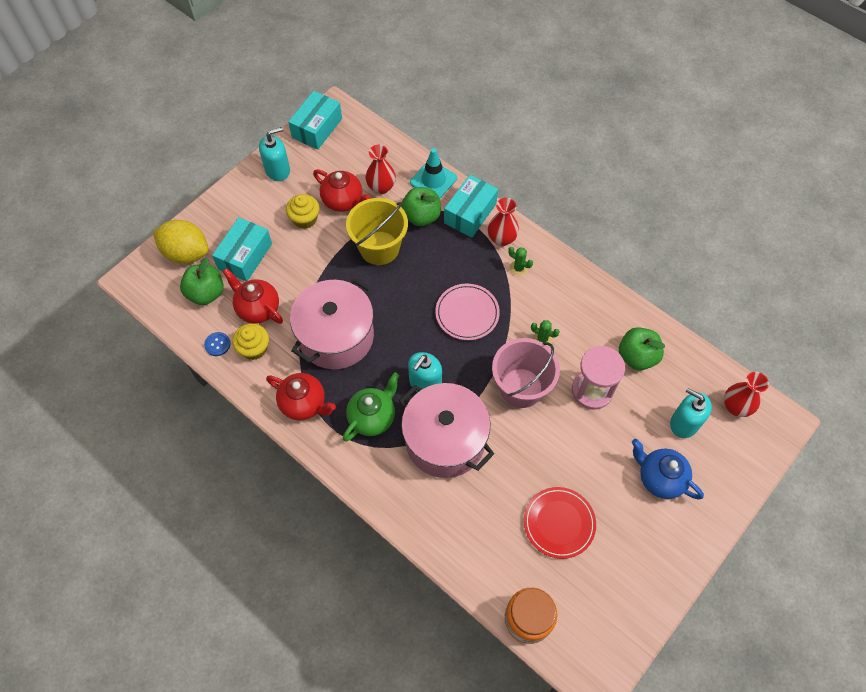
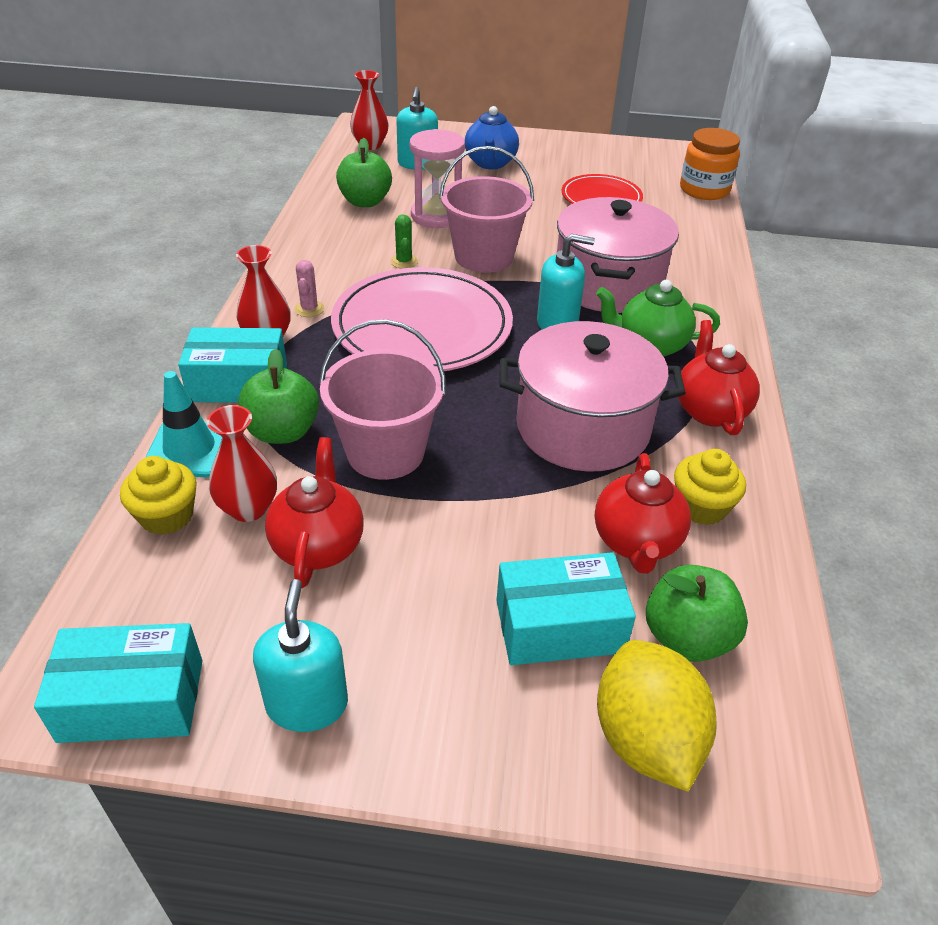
camera: 125 degrees left, 20 degrees down
blue button [204,332,231,356] -> none
turquoise soap dispenser [259,127,290,181] -> turquoise soap dispenser turned 60 degrees clockwise [253,579,348,732]
yellow cupcake [286,194,320,229] -> yellow cupcake moved to [120,456,197,535]
yellow bucket [346,198,408,265] -> pink bucket [319,319,446,480]
pink plate [435,284,500,340] -> pink plate [331,267,513,371], size x1.78
green cactus [508,247,533,276] -> pink cactus [294,260,325,317]

